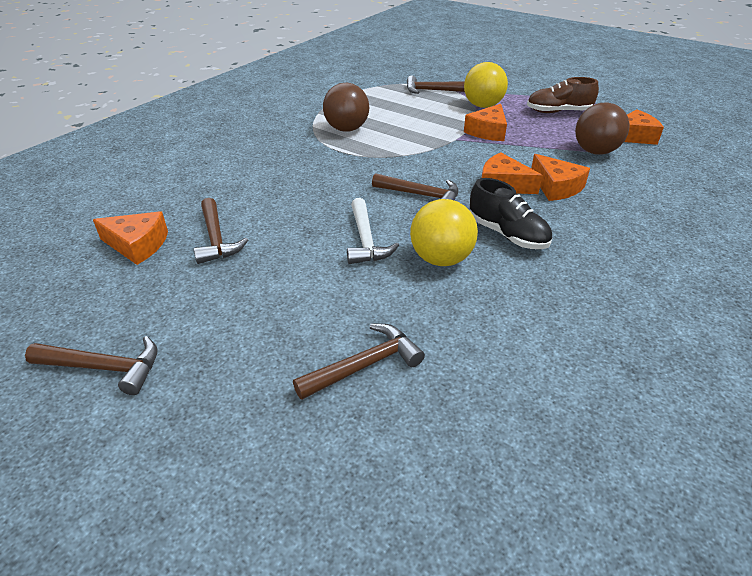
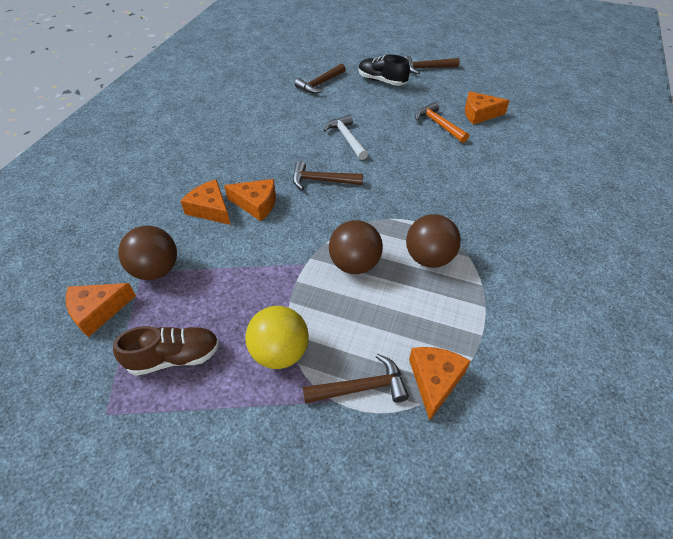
camera: 165 degrees right, 10 degrees up
brown hammer [194,198,248,264] -> orange hammer [415,102,469,143]
yellow ball [410,199,478,266] -> none
orange cheese [464,104,507,141] -> orange cheese moved to [409,347,471,420]
black shoe [470,178,552,249] -> black shoe moved to [358,55,410,86]
none -> brown ball [329,220,383,274]

